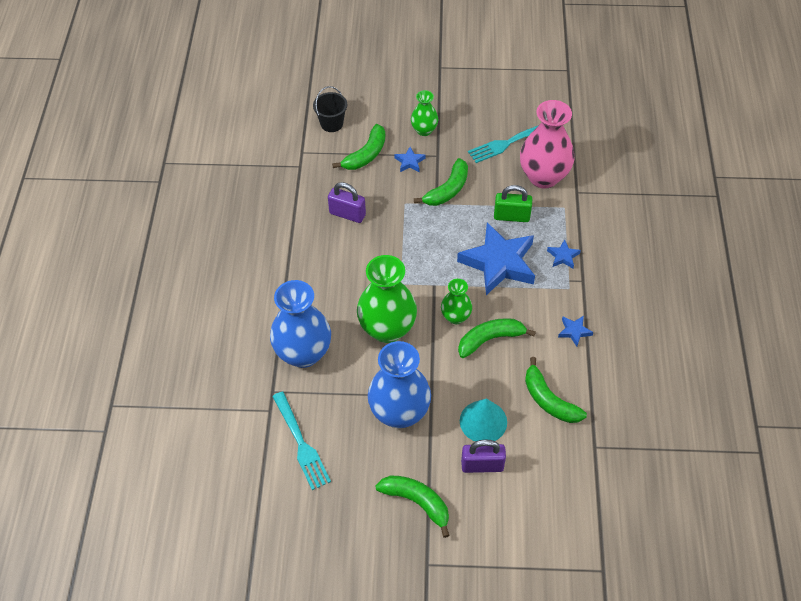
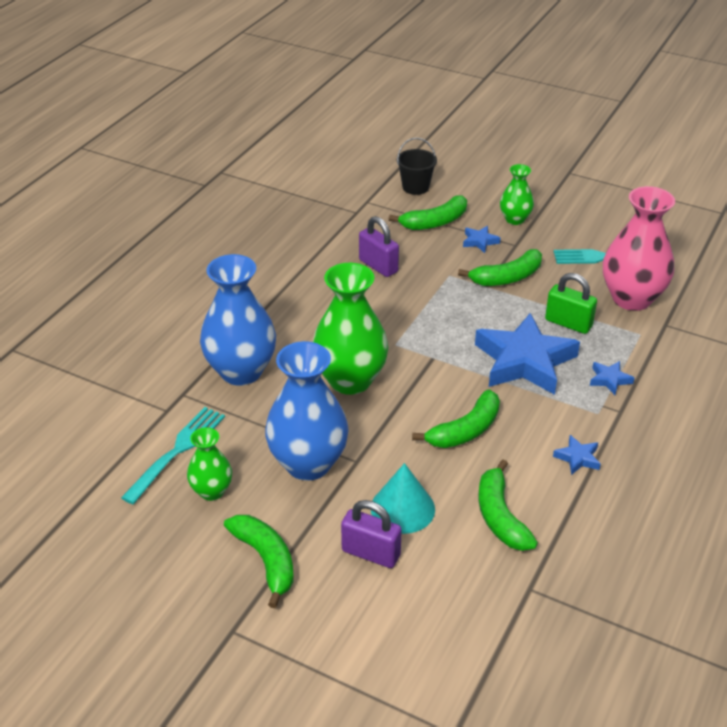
camera: 25 degrees right, 15 degrees down
turquoise fork [272,391,331,490] -> turquoise fork turned 150 degrees counterclockwise [121,407,225,504]
green vase [441,279,472,324] -> green vase moved to [187,427,232,501]
green banana [458,318,536,358] -> green banana turned 135 degrees clockwise [412,389,500,448]

